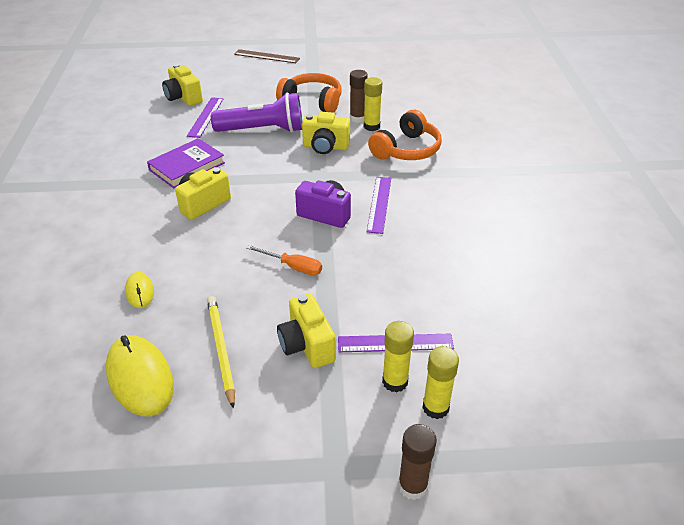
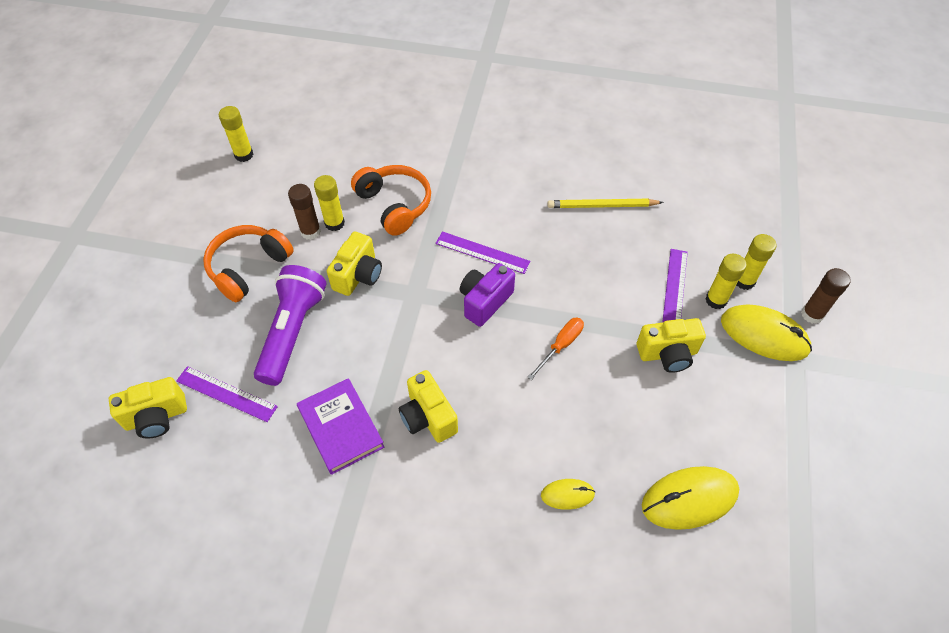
camera: 75 degrees left, 15 degrees up
yellow pencil [207,296,235,409] -> yellow pencil moved to [547,199,664,208]
brown ruler [234,49,300,63] -> none
none -> yellow glue stick [219,106,253,162]
none -> yellow mouse [721,304,812,361]

